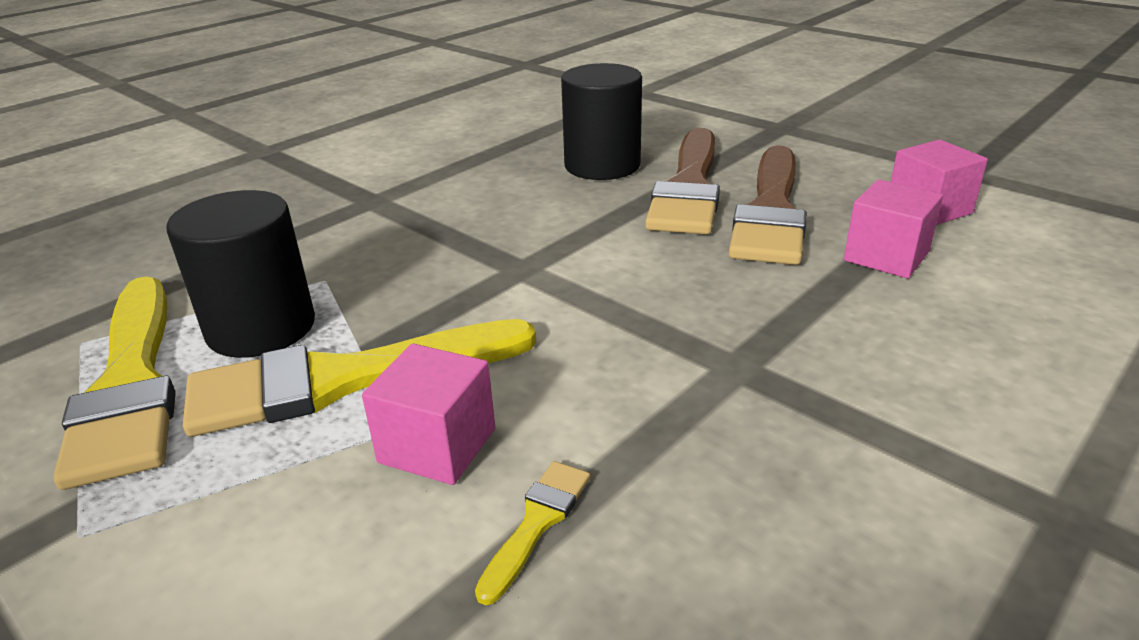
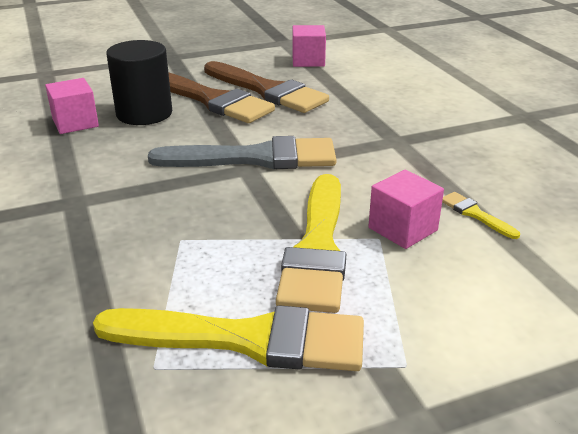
camera: 65 degrees left, 0 degrees up
black cylinder [166,190,315,358] -> none
pink cube [844,179,943,278] -> pink cube moved to [45,78,99,134]
none -> grey brush [148,136,337,169]

